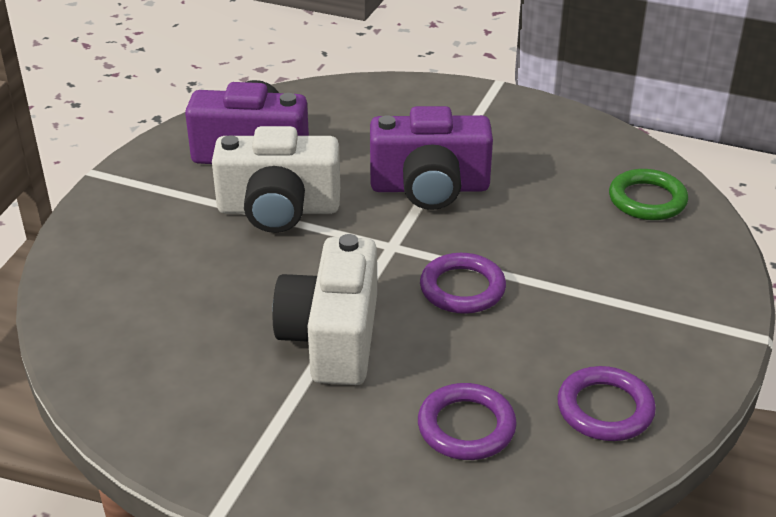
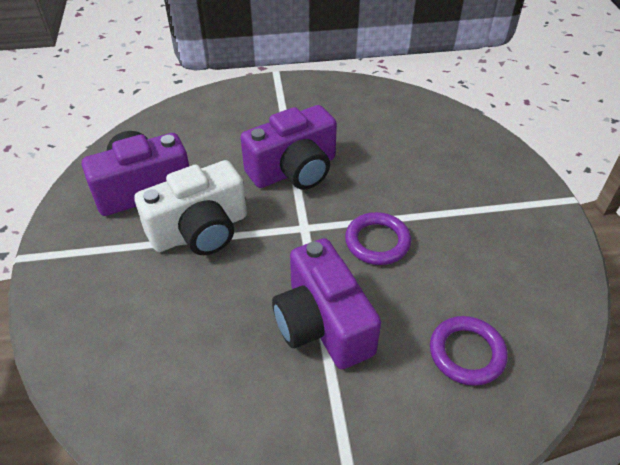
camera: 30 degrees left, 10 degrees up
white camera [272,234,377,385] -> purple camera [272,238,381,369]
purple ring [557,366,656,441] -> none
green ring [609,169,688,220] -> none

